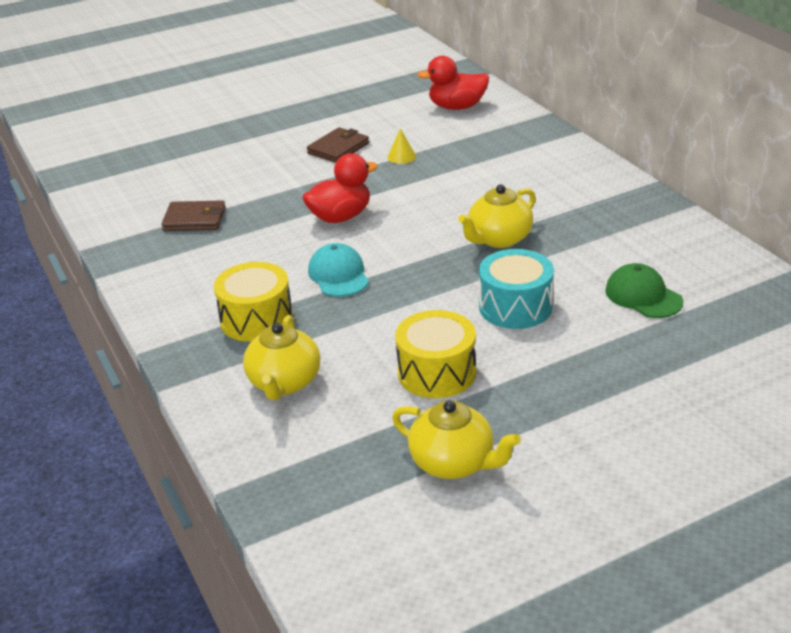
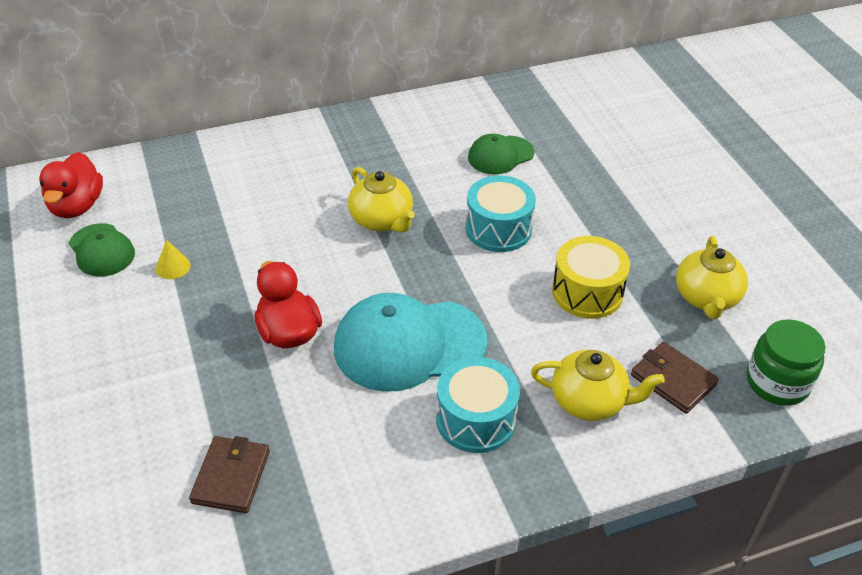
camera: 85 degrees left, 10 degrees up
yellow drum [214,262,293,342] -> turquoise drum [436,357,520,453]
brown wallet [307,127,369,163] -> brown wallet moved to [631,342,719,414]
turquoise cap [308,243,369,297] -> turquoise cap [334,293,488,392], size x1.82
yellow teapot [392,400,521,479] -> yellow teapot turned 150 degrees clockwise [676,236,748,319]
none -> green cap [69,223,135,277]
none -> green jar [747,319,826,406]

